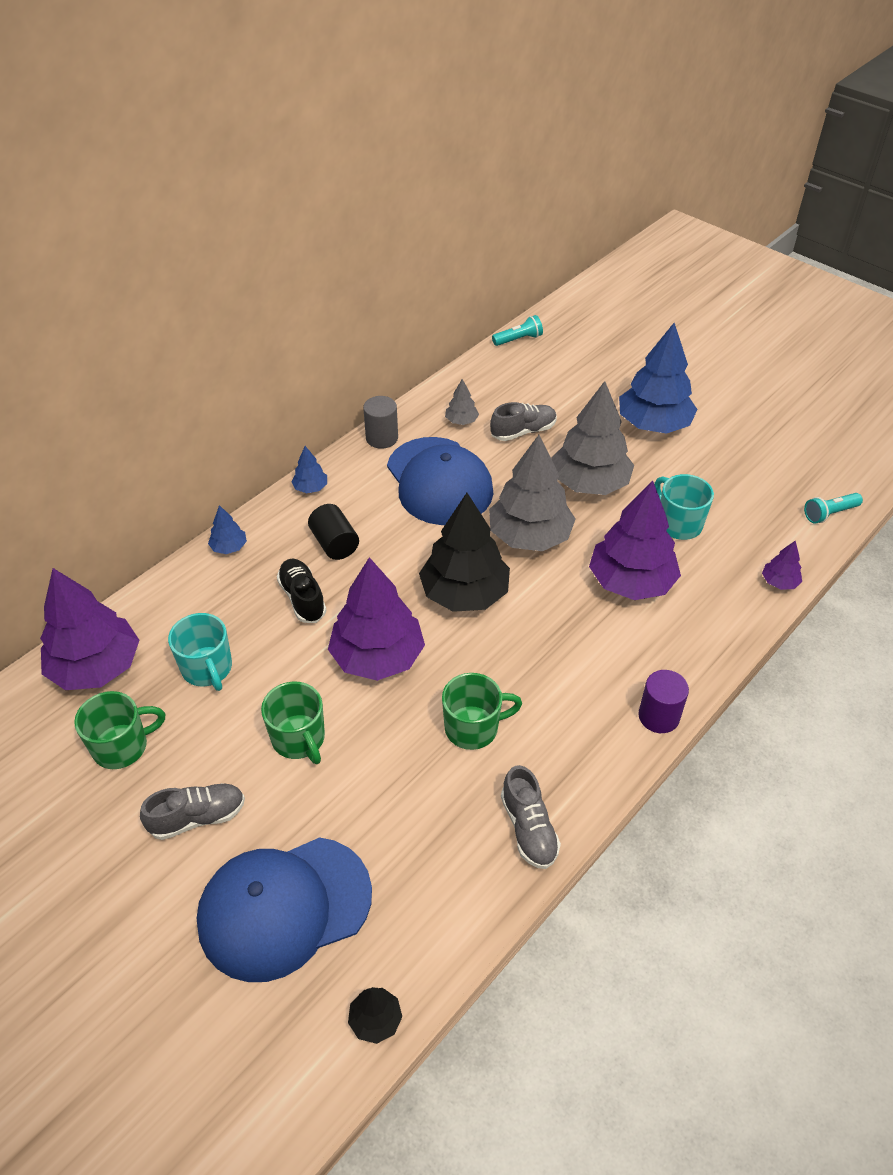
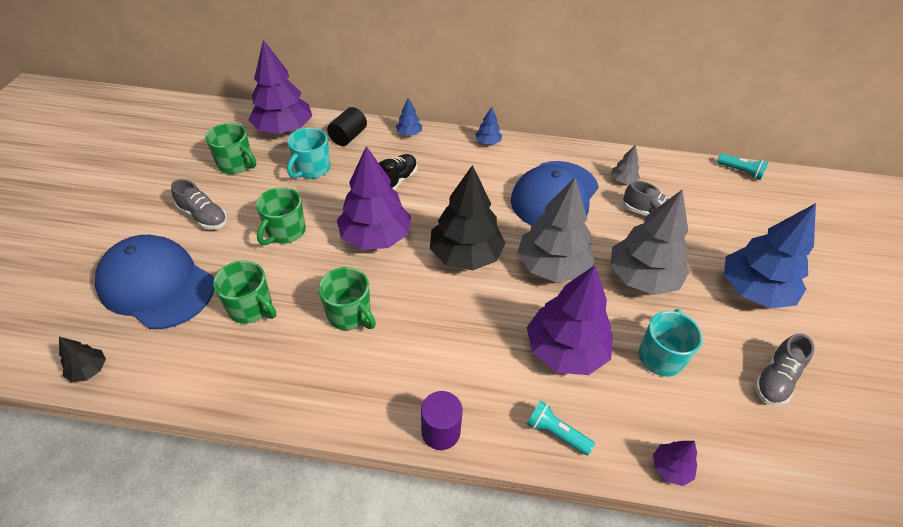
camera: 55 degrees right, 0 degrees up
black cylinder [308,504,359,560] -> black cylinder moved to [327,107,367,146]
grey cylinder [363,396,398,449] -> none
grey shoe [501,765,561,869] -> grey shoe moved to [755,333,814,406]
turquoise flashlight [804,493,863,524] -> turquoise flashlight moved to [527,400,595,455]
none -> green mug [213,261,276,324]

